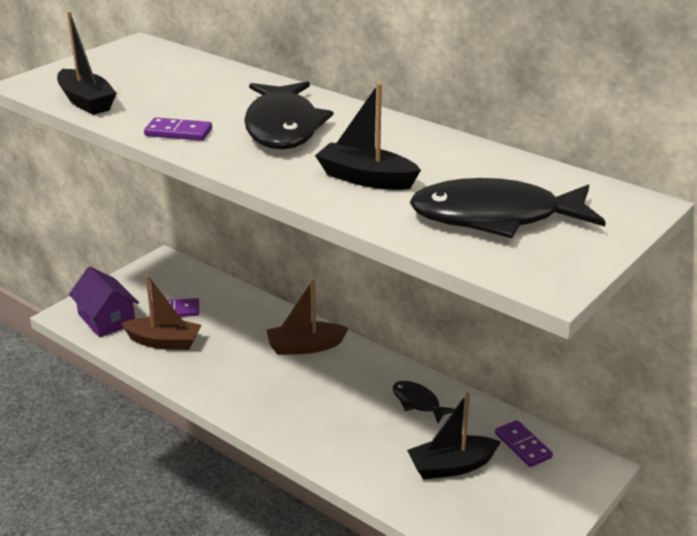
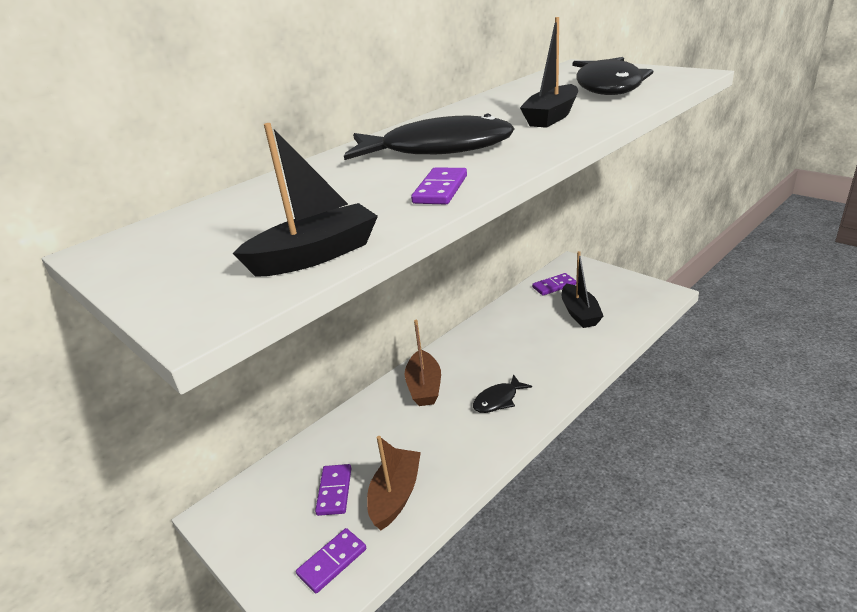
camera: 80 degrees left, 0 degrees up
purple house [69,266,139,338] -> purple domino [296,528,366,593]
black fish [393,381,455,424] -> black fish moved to [473,374,532,413]

